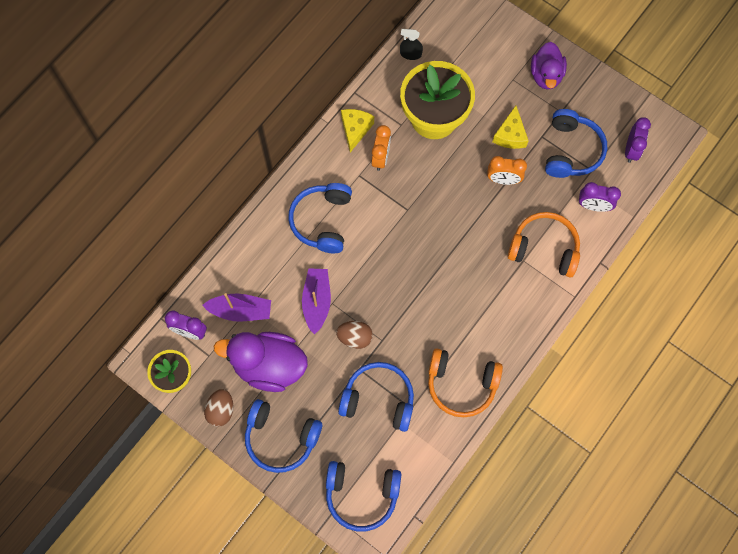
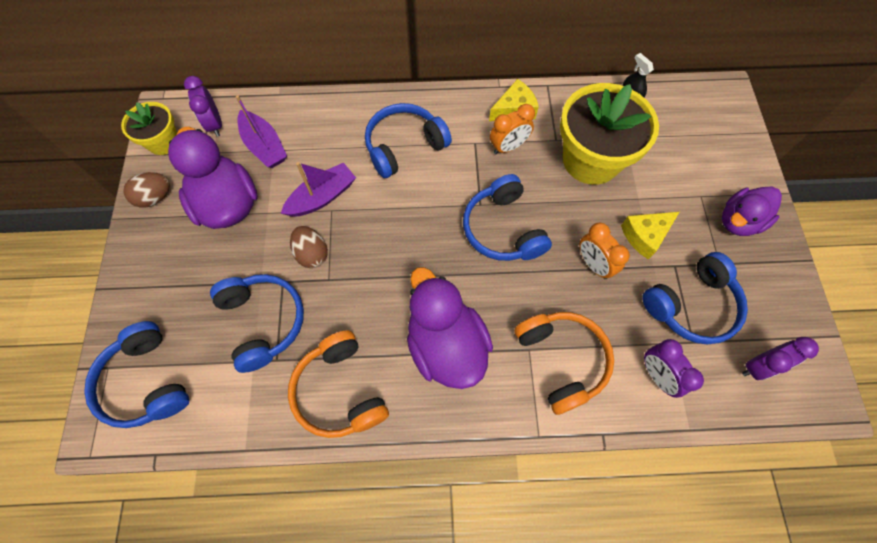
camera: 50 degrees right, 5 degrees down
blue headphones [245,399,322,473] -> blue headphones moved to [463,174,552,261]
none -> purple duck [407,267,493,389]

